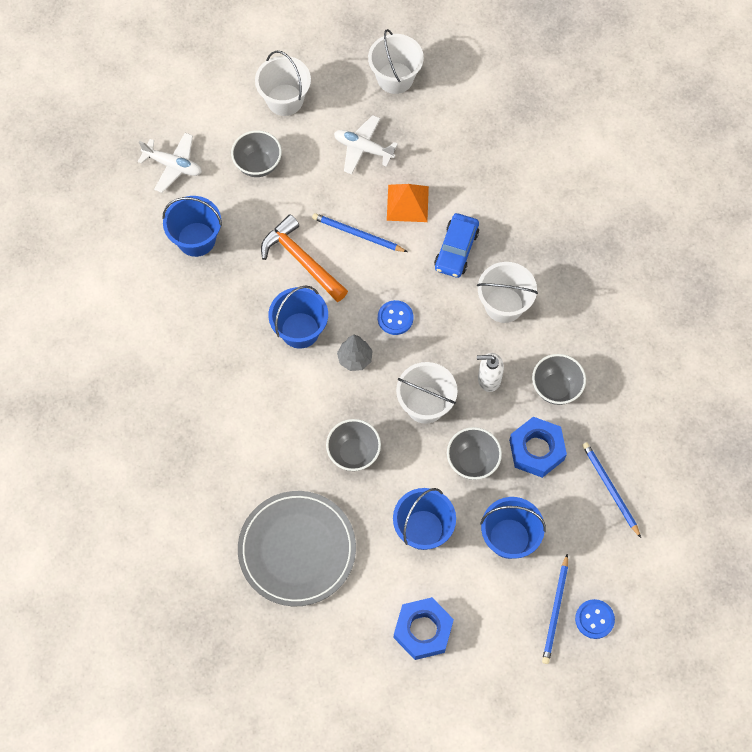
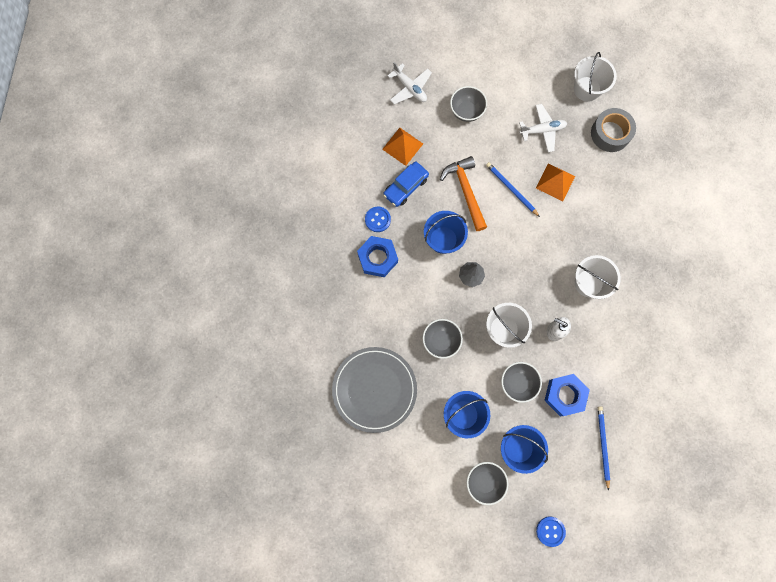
camera: 25 degrees right, 10 degrees up
blue bucket [162,196,222,257] -> orange pyramid [382,128,423,166]
white bucket [255,51,311,116] -> none
white plane [334,115,398,174] -> white plane turned 120 degrees clockwise [519,104,567,152]
blue button [378,300,414,335] -> blue button moved to [365,207,391,232]
blue nut [394,597,454,660] -> blue nut moved to [357,236,398,277]
blue car [434,213,479,278] -> blue car moved to [383,162,429,207]
grey bowl [532,354,586,405] -> grey bowl moved to [467,462,509,505]
blue pencil [542,554,568,664] -> none
none -> grey tape [591,108,636,152]

